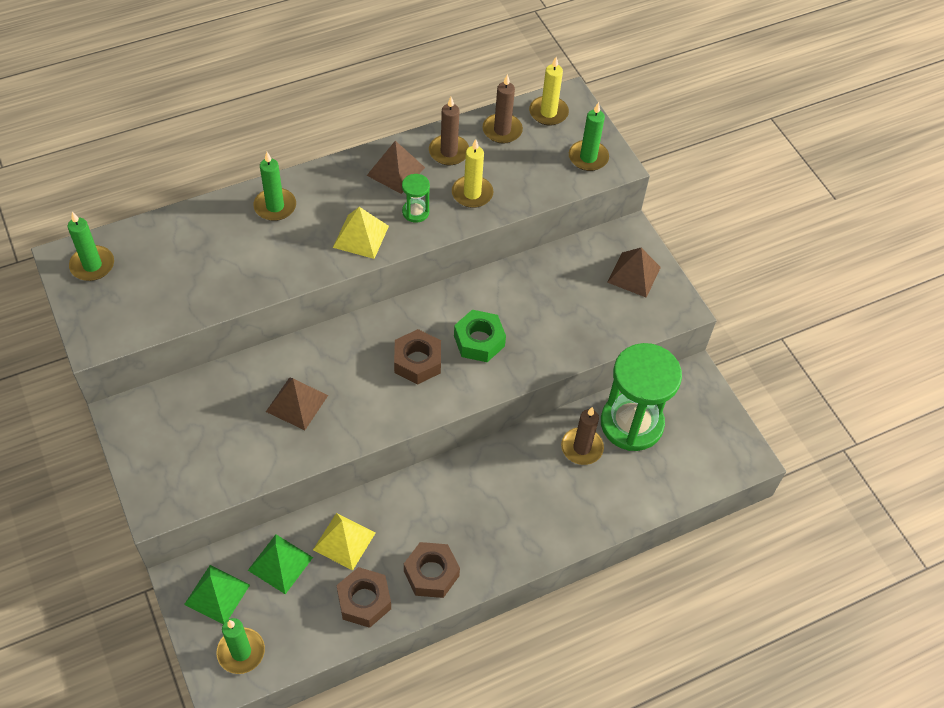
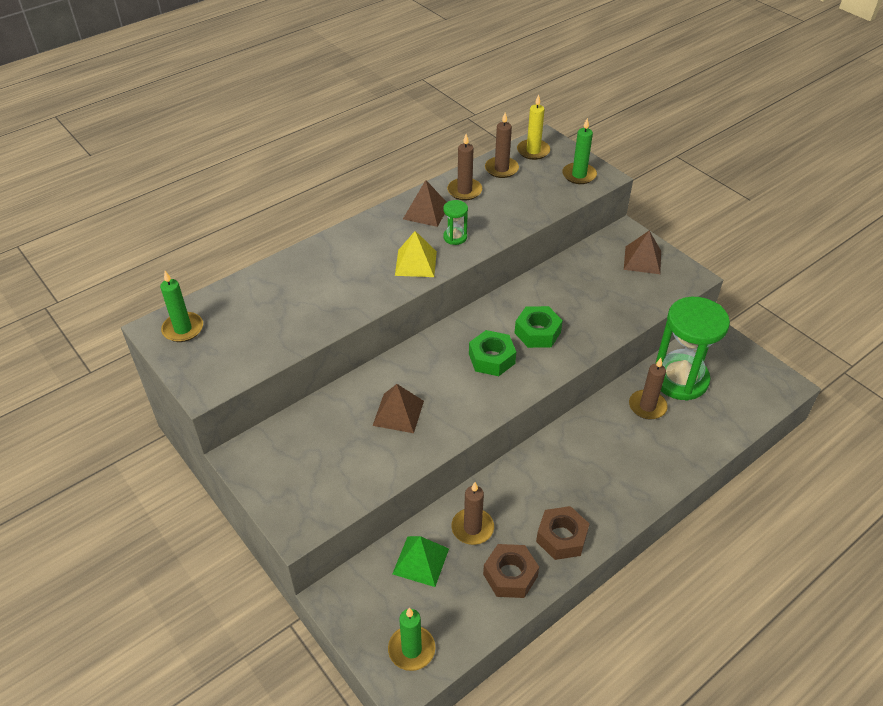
camera: 10 degrees left, 10 degrees down
green pyramid [184,565,250,624] -> none
green candle [253,152,296,221] -> none
yellow pyramid [313,513,376,570] -> brown candle [451,482,494,545]
brown nut [394,329,441,385] -> green nut [469,330,516,376]
yellow candle [452,139,493,208] -> none

